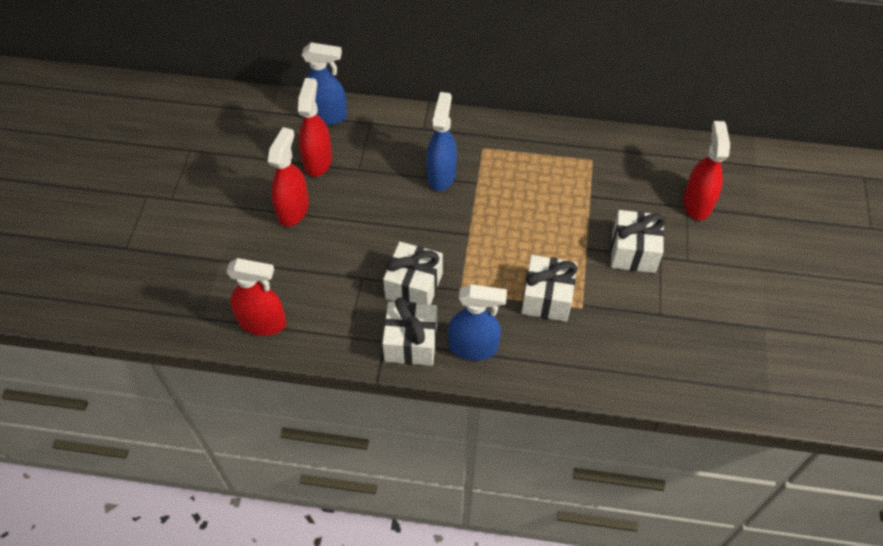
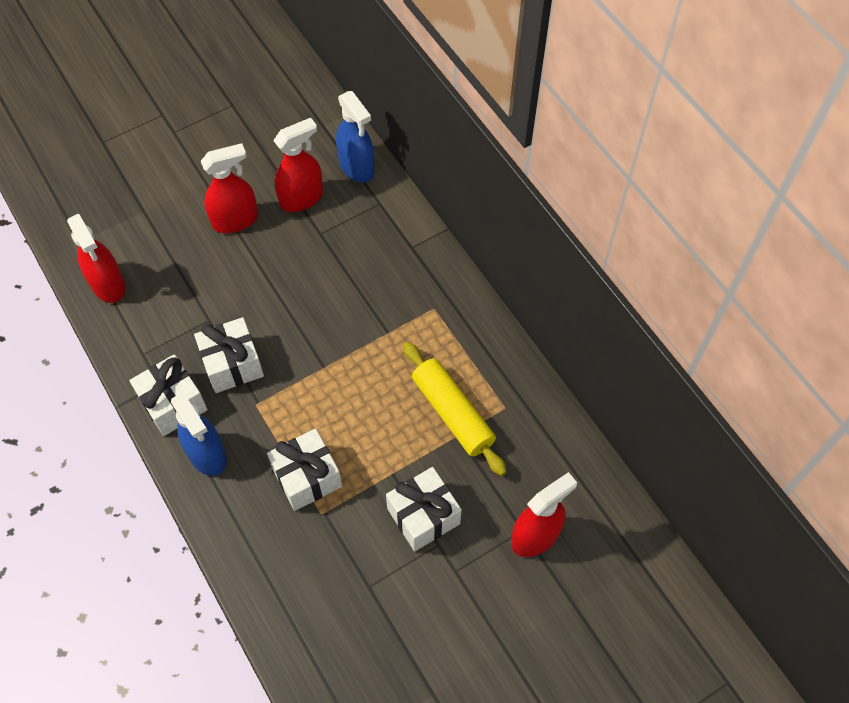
camera: 50 degrees right, 5 degrees up
blue spray bottle [426,92,457,191] -> none
none -> yellow rolling pin [403,342,507,476]

